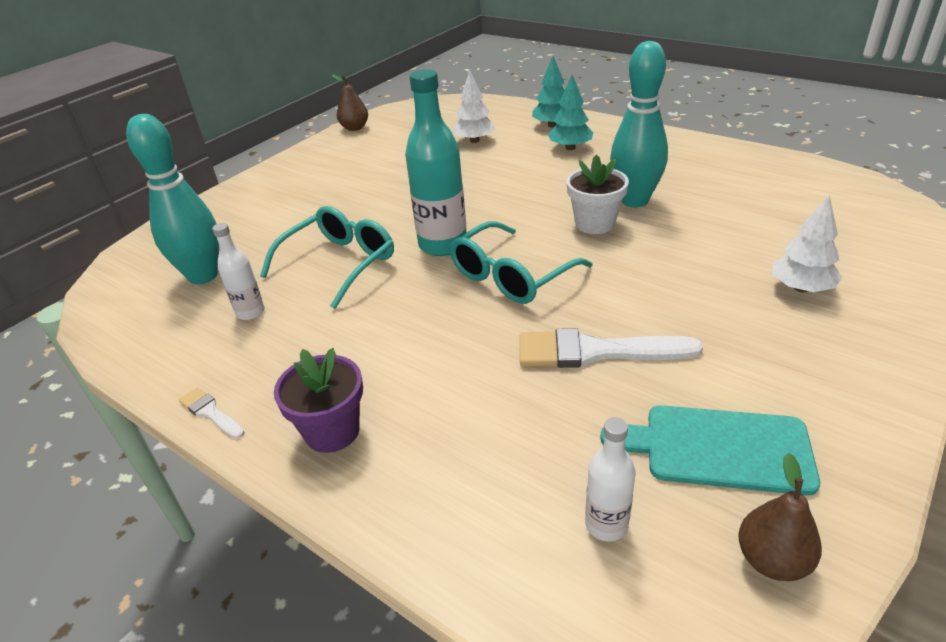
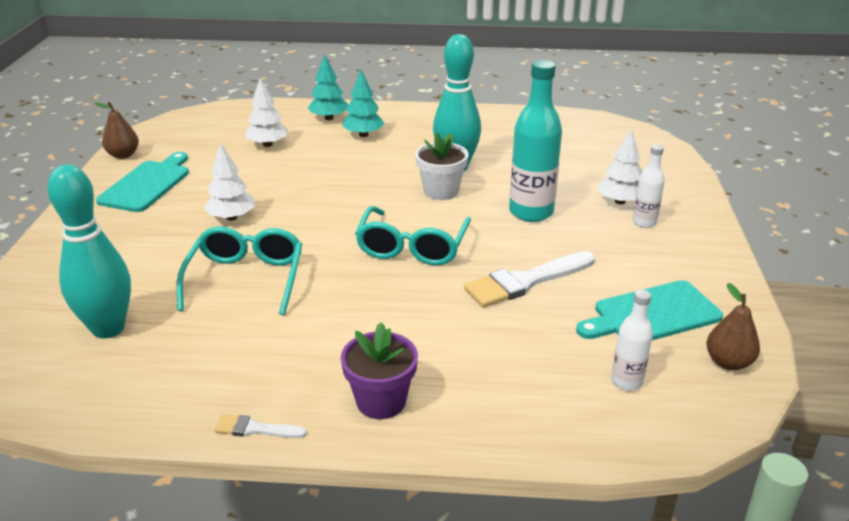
camera: 35 degrees left, 5 degrees down
white bottle [212,223,265,320] -> white bottle moved to [632,145,665,228]
turquoise bottle [405,69,467,256] -> turquoise bottle moved to [509,60,562,222]
none -> turquoise cutting board [96,152,189,212]
none -> white tree [204,143,255,221]

